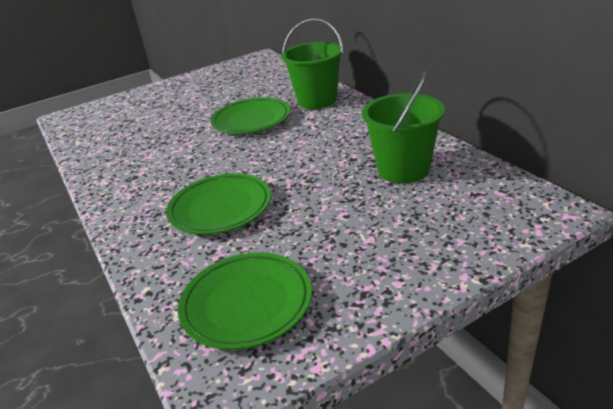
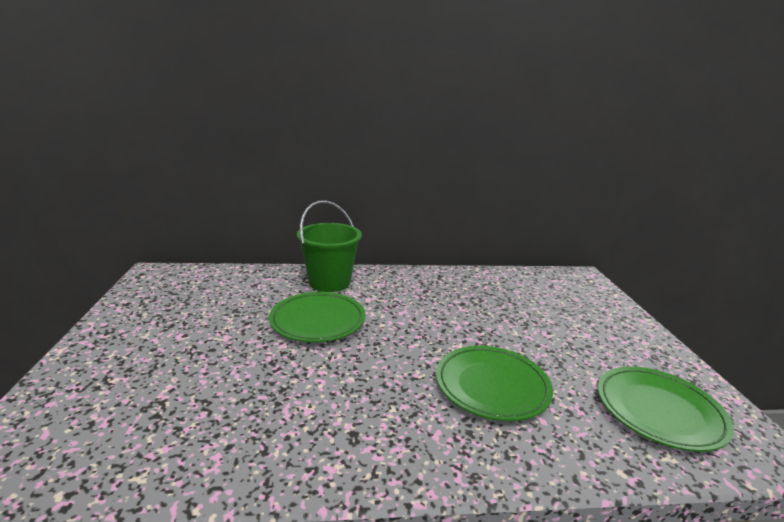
camera: 70 degrees left, 10 degrees down
green bucket [362,71,445,184] -> none

